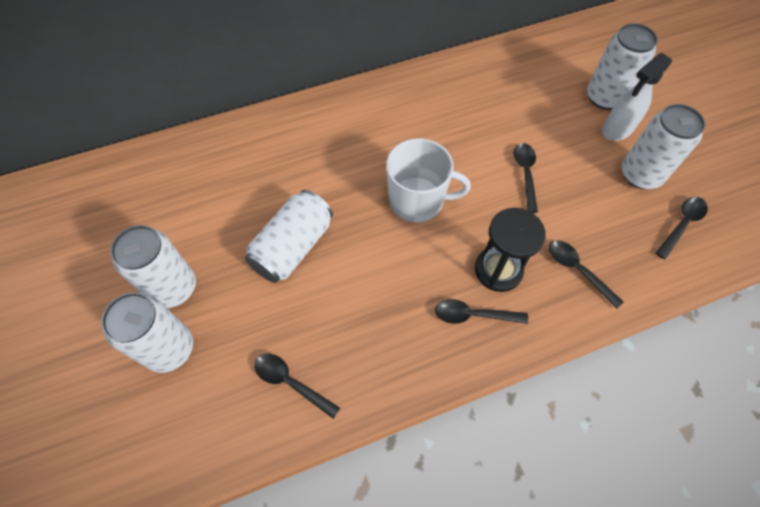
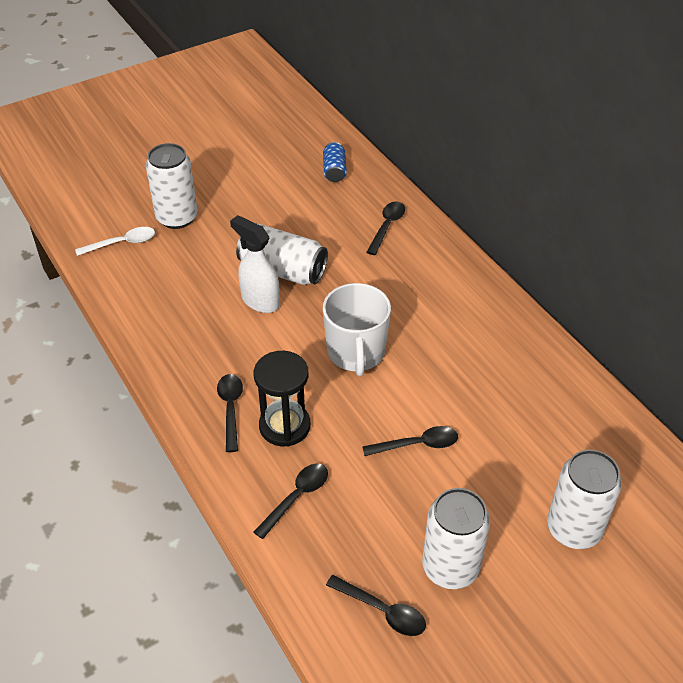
camera: 80 degrees right, 15 degrees down
white can [110,225,196,308] -> none
black spoon [254,354,340,419] -> black spoon moved to [366,201,405,255]
white spray bottle [602,53,672,141] -> white spray bottle moved to [230,215,280,313]
none -> white spoon [75,227,155,256]
none -> blue can [323,142,347,182]

